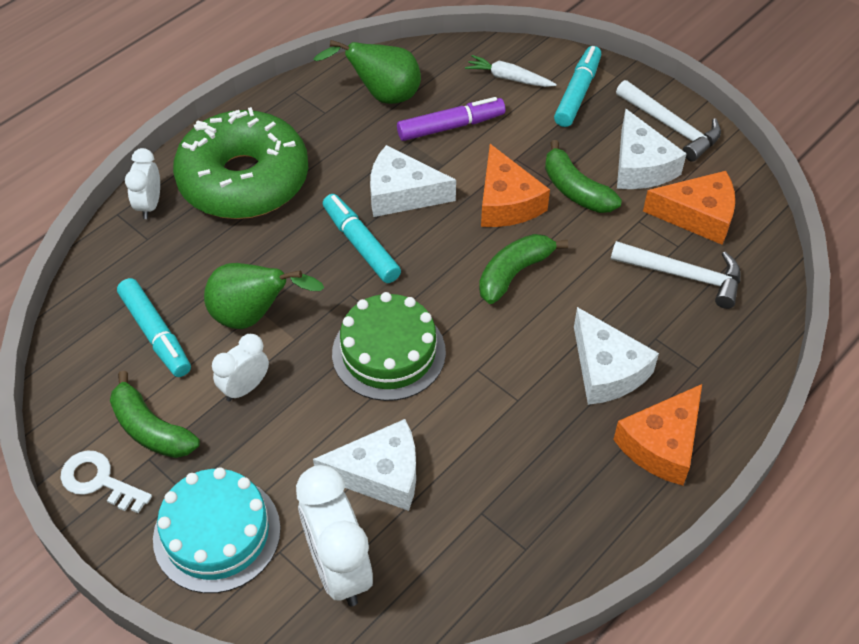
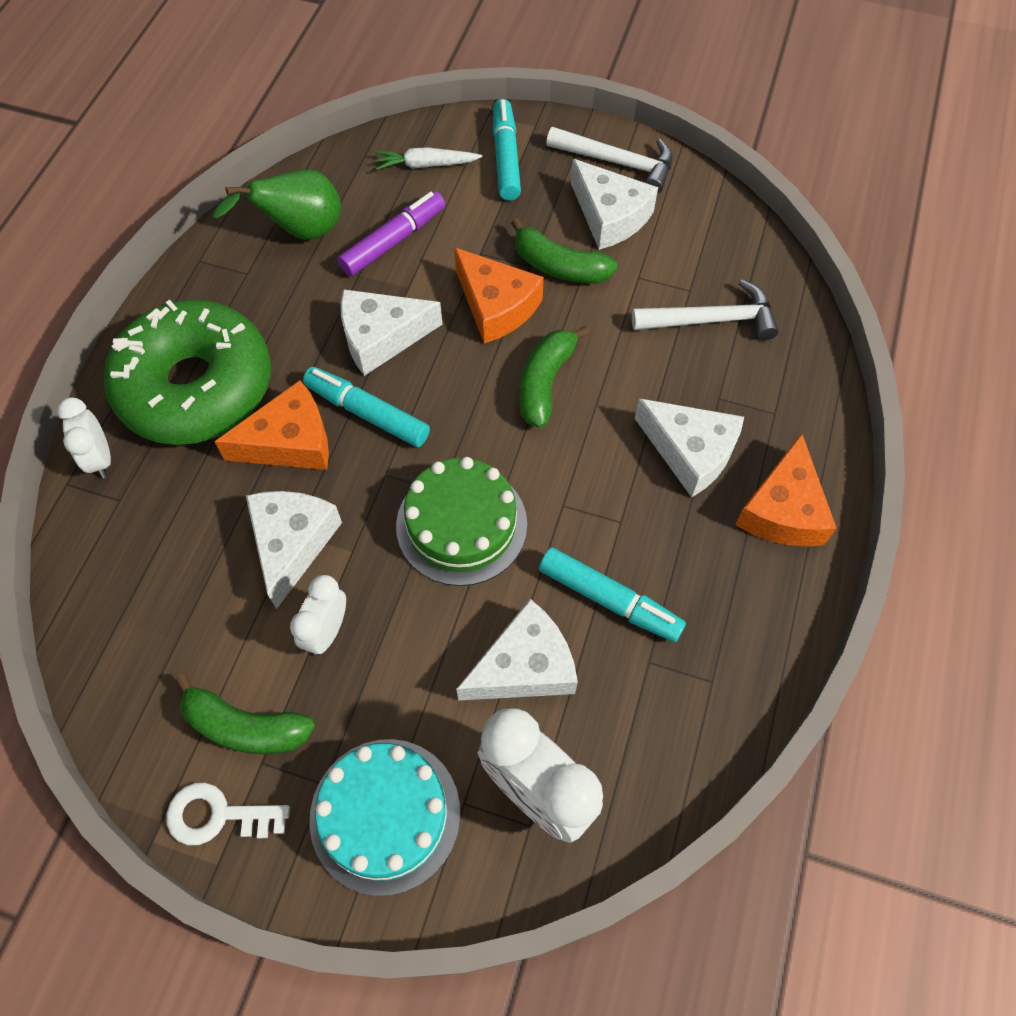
camera: 25 degrees left, 10 degrees up
turquoise marker [117,278,191,377] -> turquoise marker moved to [539,547,686,642]
green pear [204,263,324,329] -> white cheese [246,491,342,609]
orange cheese [643,171,735,245] -> orange cheese moved to [214,380,329,470]

